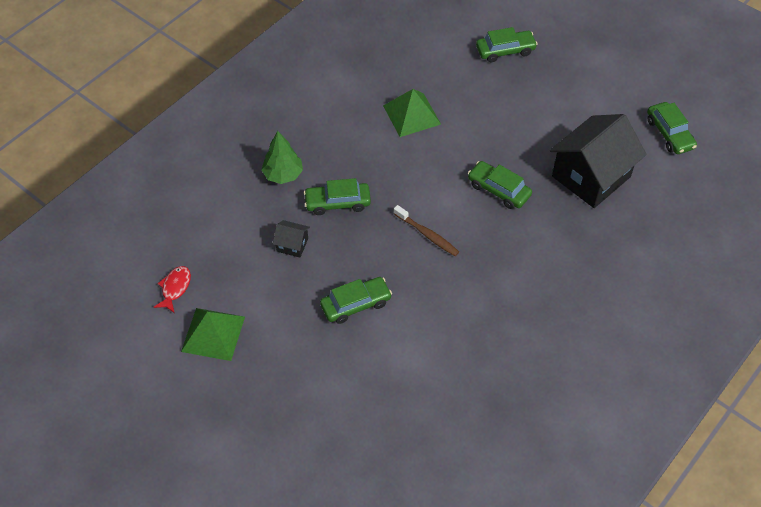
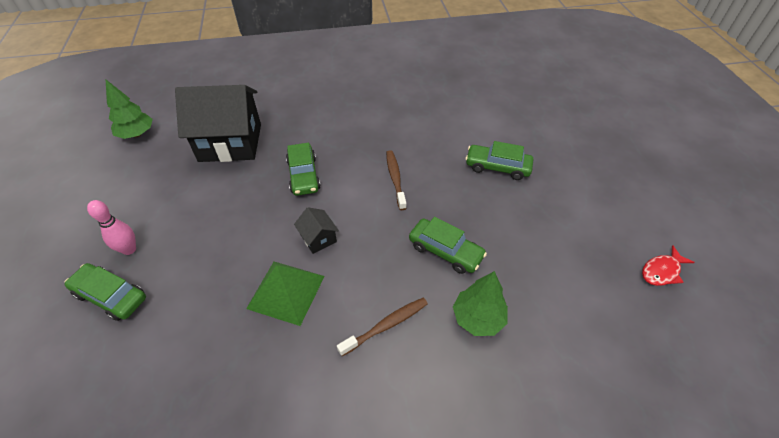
camera: 140 degrees left, 5 degrees down
green pyramid [181,308,245,361] -> none
black house [273,220,310,258] -> black house moved to [294,207,339,254]
green car [647,102,697,154] -> green tree [106,80,153,139]
none -> pink bowling pin [87,200,136,255]
none -> brown toothbrush [337,298,428,356]

